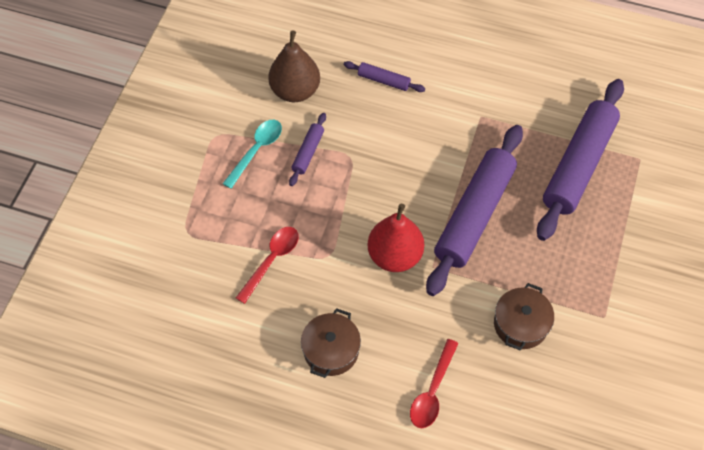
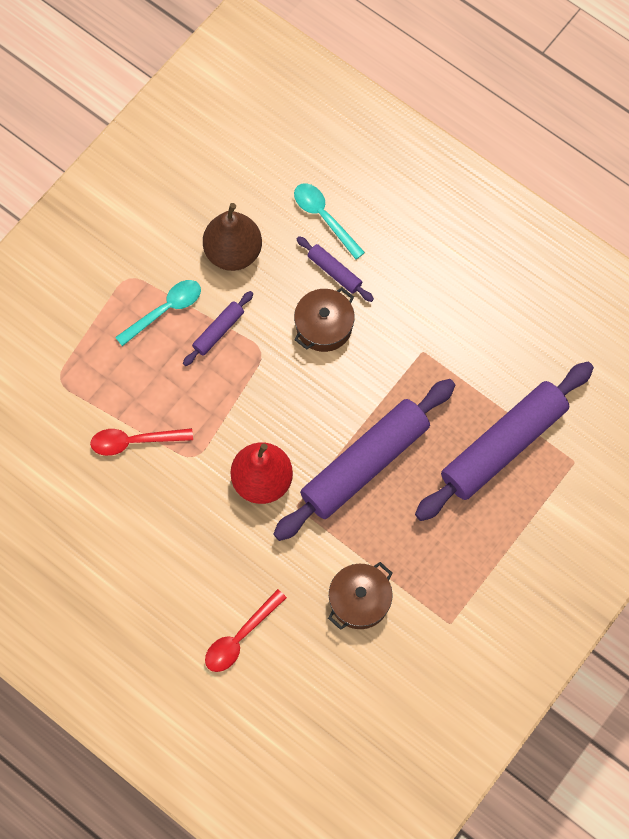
camera: 20 degrees right, 10 degrees up
red spoon [236,227,299,304] -> red spoon turned 150 degrees counterclockwise [90,428,193,456]
brown pot [301,308,361,378] -> brown pot moved to [294,287,355,352]
none -> turquoise spoon [294,183,365,259]

